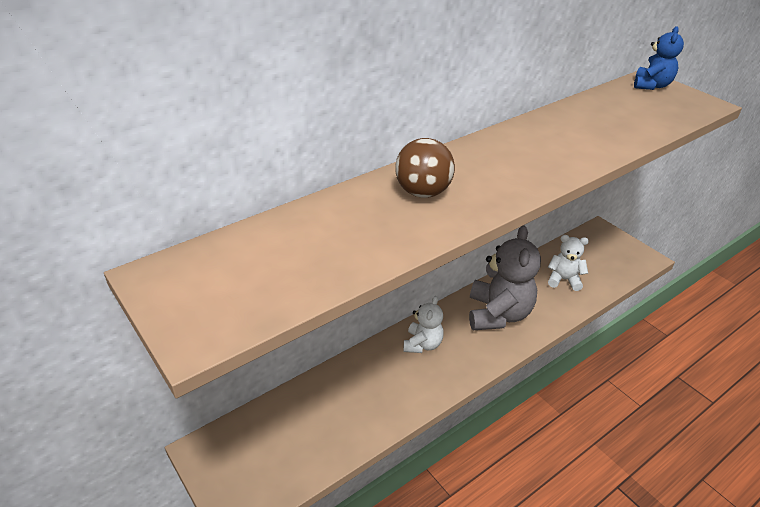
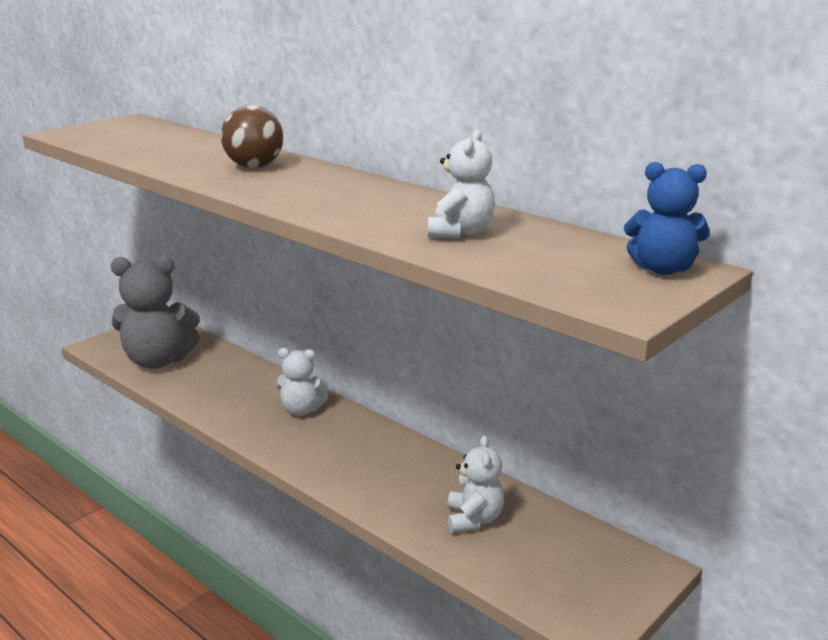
camera: 80 degrees right, 15 degrees down
grey teddy bear [469,226,541,330] -> grey teddy bear moved to [110,256,200,369]
none -> white teddy bear [428,130,495,238]

